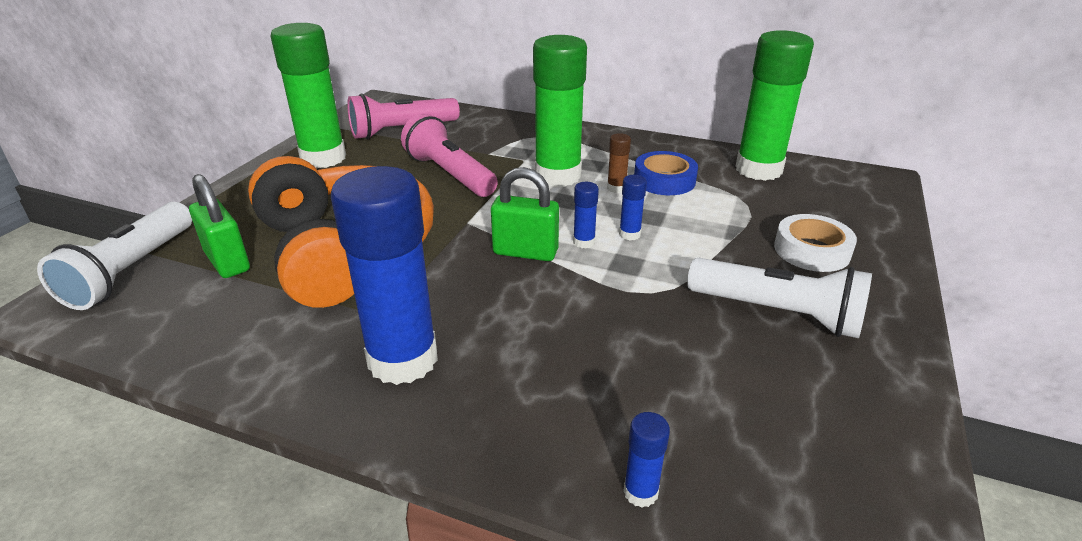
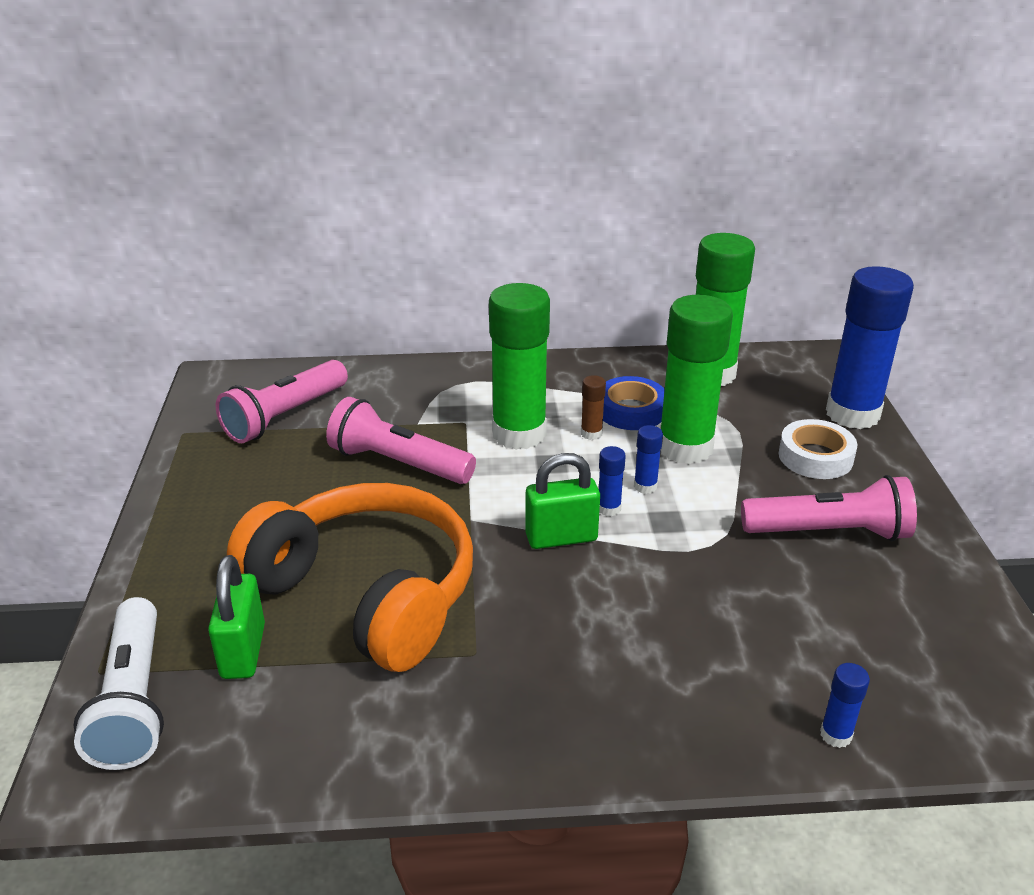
camera: 25 degrees left, 0 degrees up
green padlock [189,174,250,278] -> green padlock turned 60 degrees clockwise [208,555,265,679]
green glue stick [270,23,346,168] -> green glue stick moved to [660,295,733,464]
blue glue stick [331,166,438,385] -> blue glue stick moved to [826,266,914,429]
white flashlight [687,258,872,338] -> pink flashlight [741,475,917,541]

